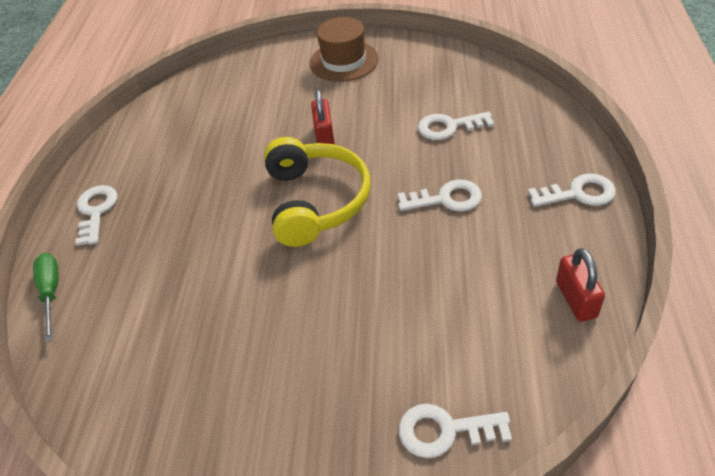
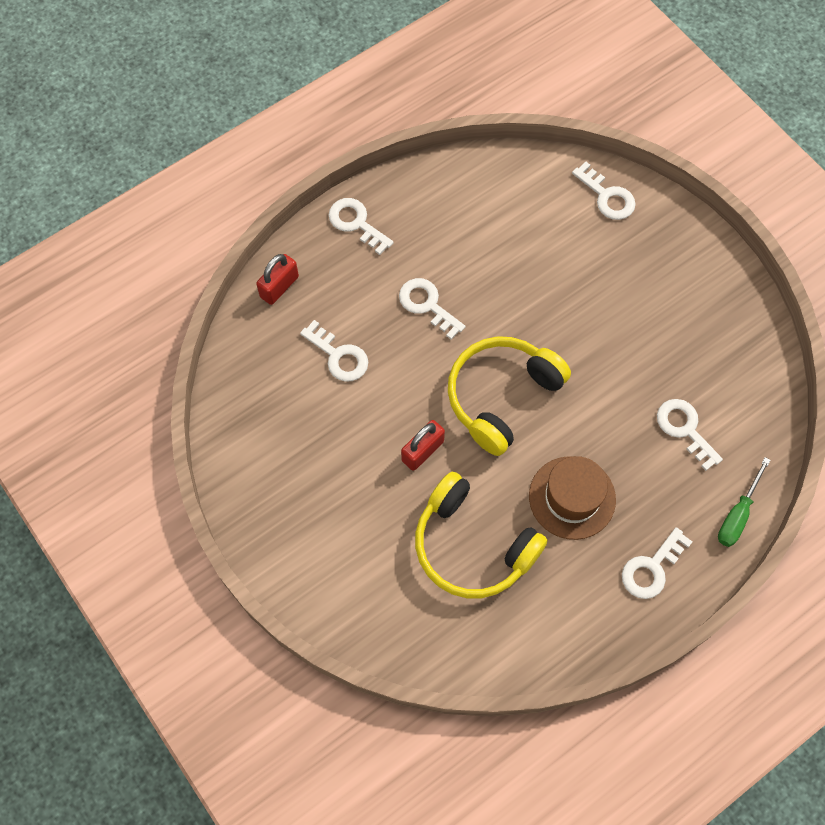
camera: 135 degrees left, 20 degrees up
brown hat [310,17,379,82] -> brown hat moved to [529,456,616,540]
red padlock [556,248,605,322] -> red padlock moved to [256,254,299,305]
none -> yellow headphones [415,472,548,598]
none -> white key [657,399,723,471]

